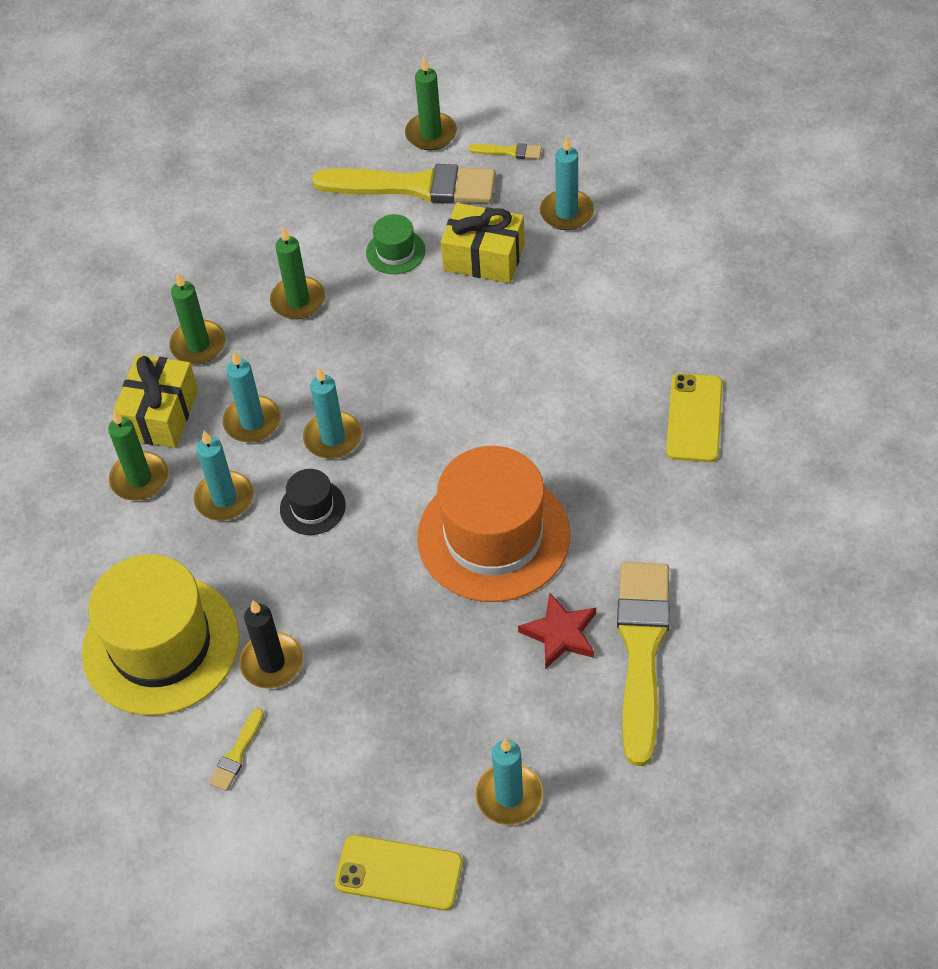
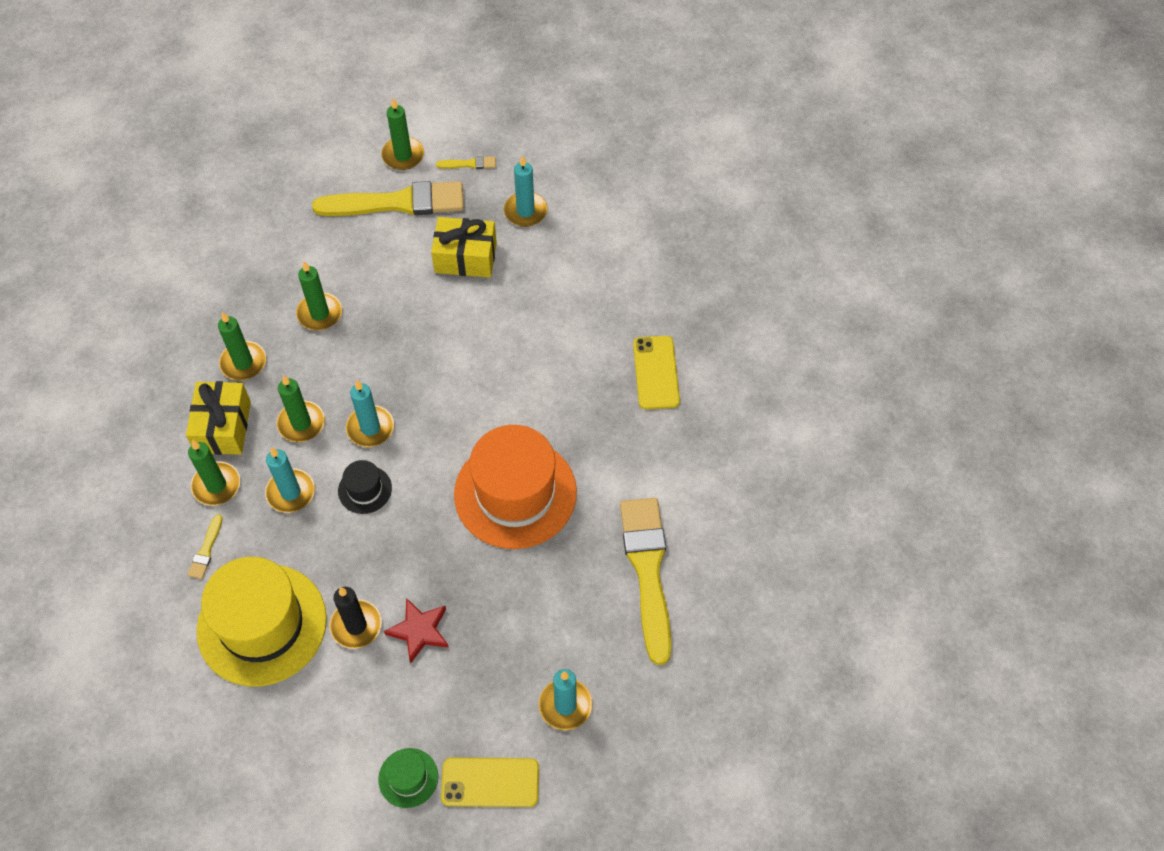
camera: 15 degrees left, 5 degrees up
yellow brush [209,708,264,791] -> yellow brush moved to [188,514,223,579]
turquoise candle [223,351,281,443] -> green candle [276,375,325,442]
green hat [366,214,425,274] -> green hat moved to [378,748,438,808]
red star [518,593,596,669] -> red star moved to [384,598,449,663]

